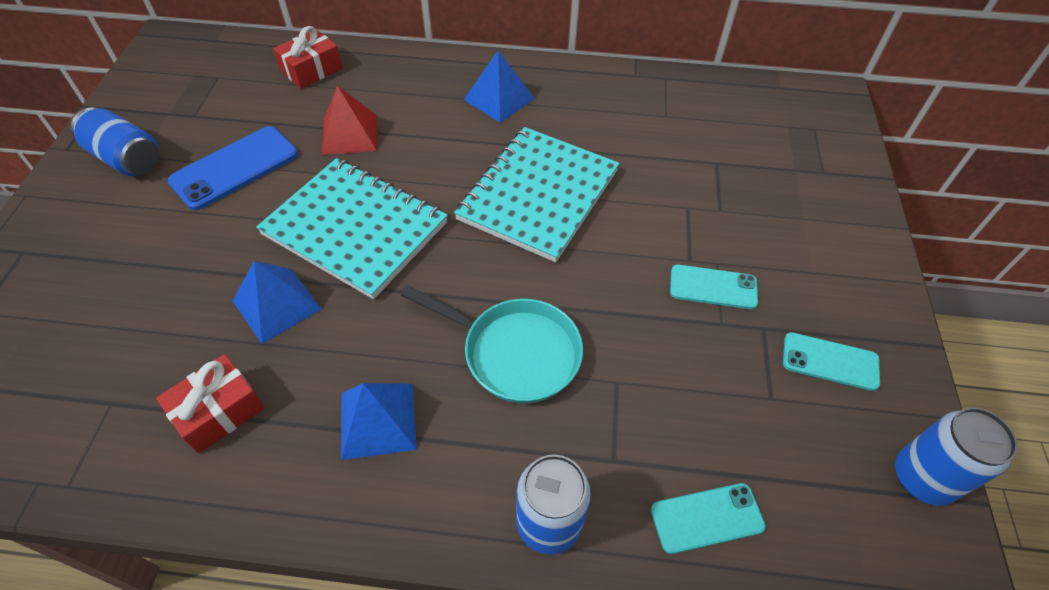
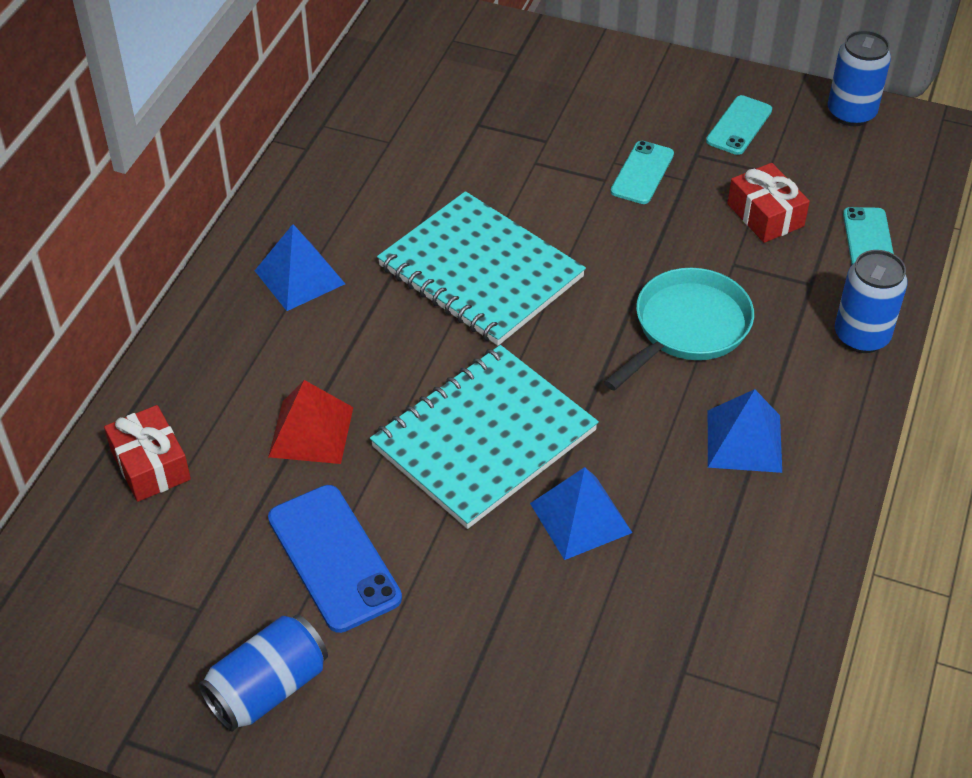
camera: 75 degrees left, 5 degrees down
red gift [156,354,265,454] -> red gift moved to [727,163,810,243]

